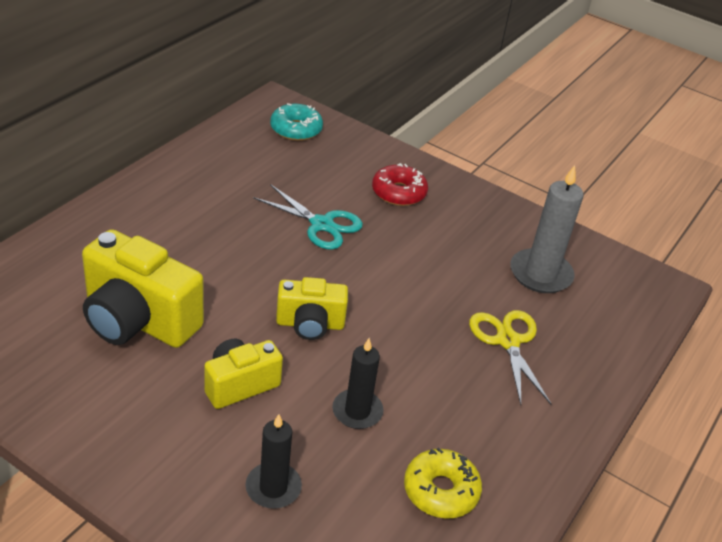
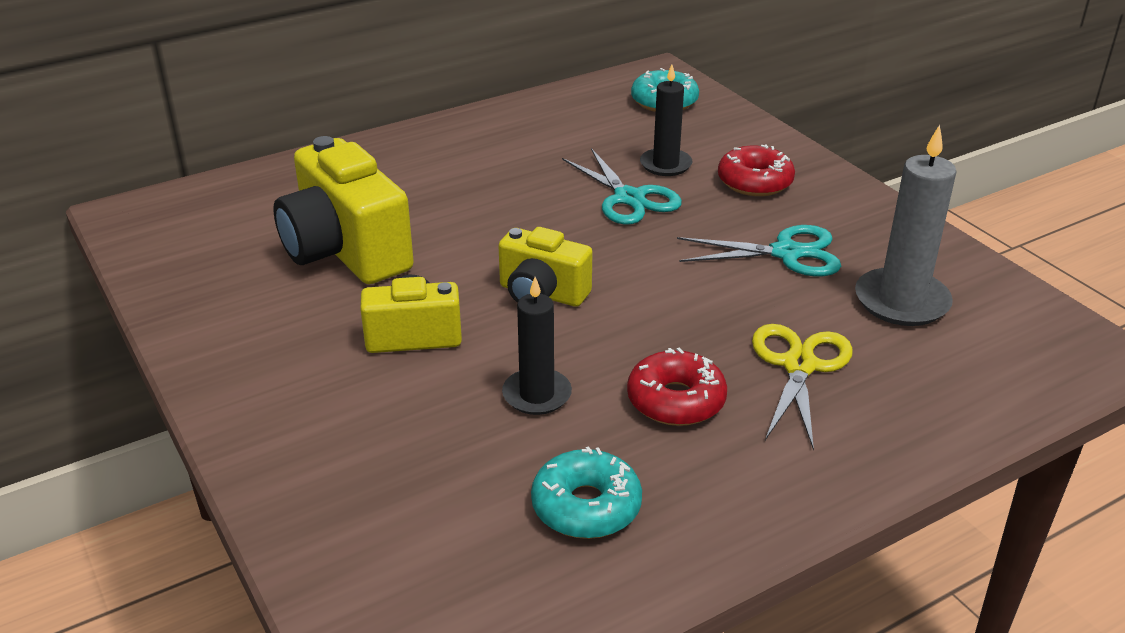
camera: 30 degrees right, 5 degrees down
black candle [246,414,302,509] -> black candle moved to [640,65,693,176]
yellow donut [404,448,482,519] -> turquoise donut [531,446,642,539]
none -> red donut [627,348,727,426]
none -> turquoise scissors [677,225,841,276]

